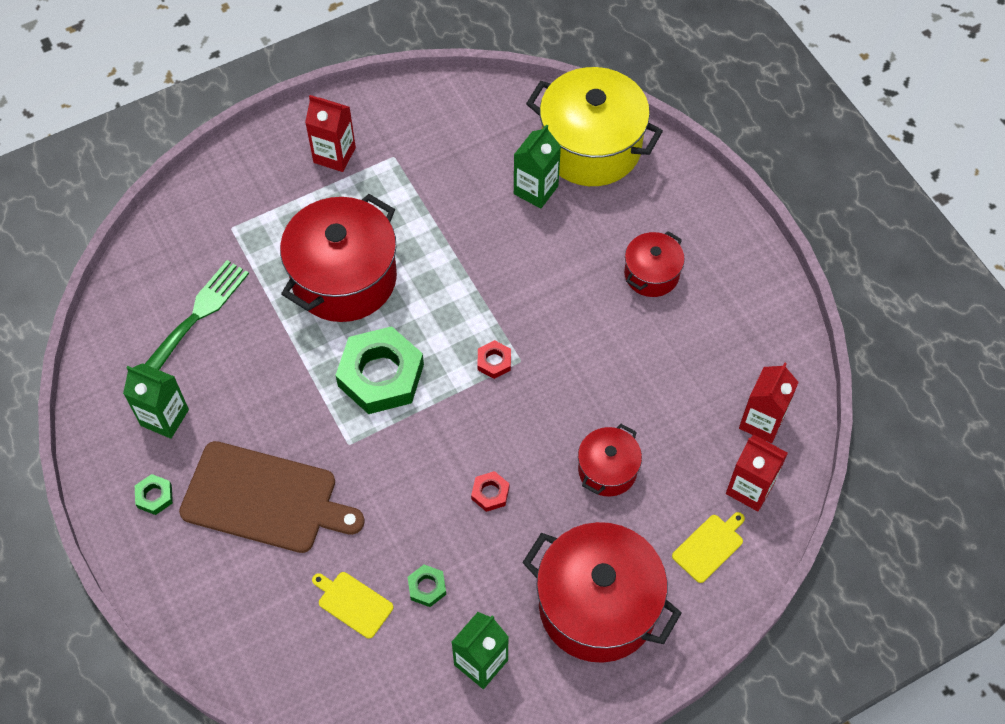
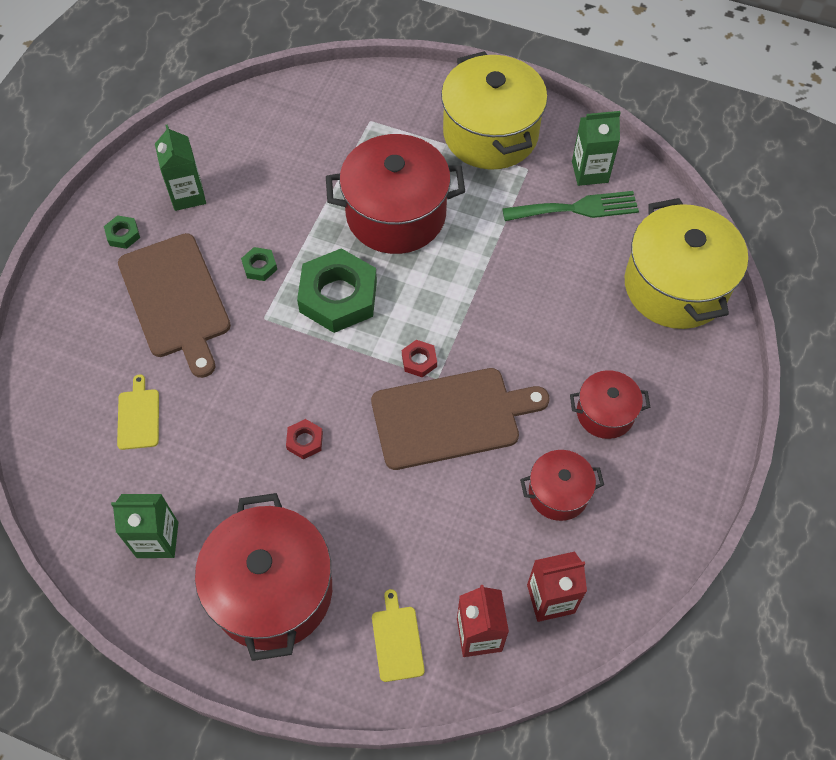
camera: 50 degrees right, 0 degrees up
green fork [145,260,249,370] -> green fork moved to [502,191,639,221]
red carton [305,95,356,172] -> yellow pot [441,51,548,170]
green nut [408,565,446,607] -> green nut moved to [241,247,277,281]
green carton [514,124,561,209] -> green carton moved to [572,111,621,186]
red pot [578,424,642,496] -> red pot moved to [520,450,604,521]
yellow cutting board [672,512,745,583] -> yellow cutting board turned 105 degrees counterclockwise [372,589,425,682]
none -> brown cutting board [371,368,550,470]

